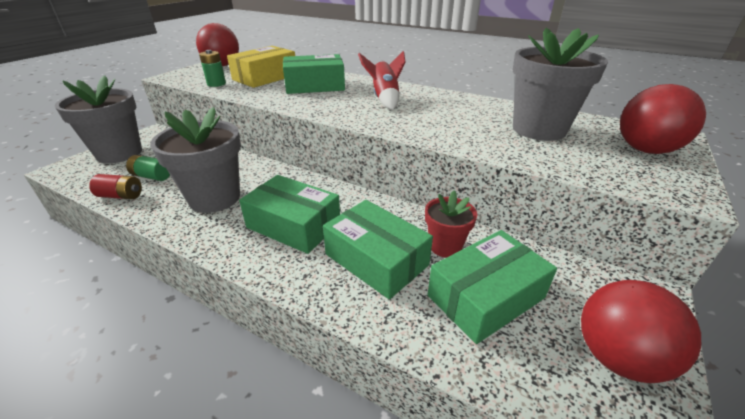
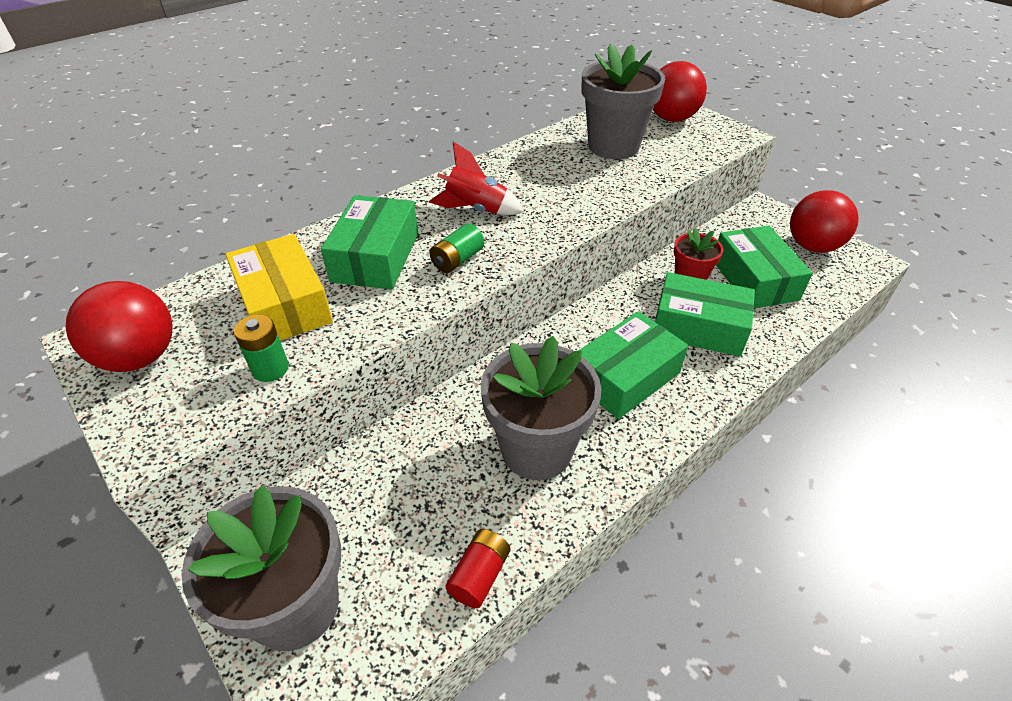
camera: 70 degrees left, 10 degrees up
green battery [126,155,170,181] -> green battery moved to [430,223,484,273]
green box [323,200,433,299] -> green box turned 45 degrees clockwise [655,272,755,357]

